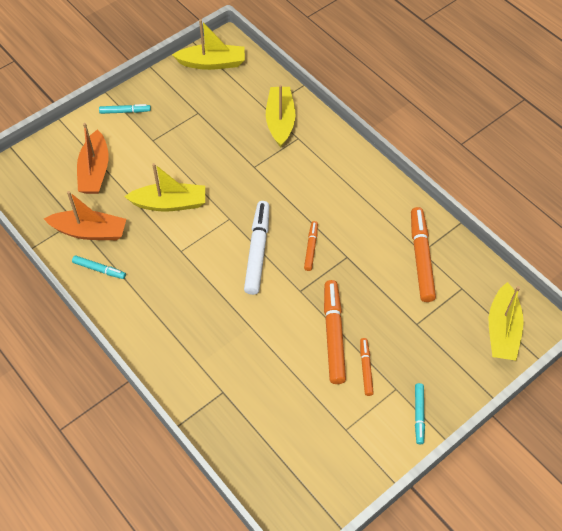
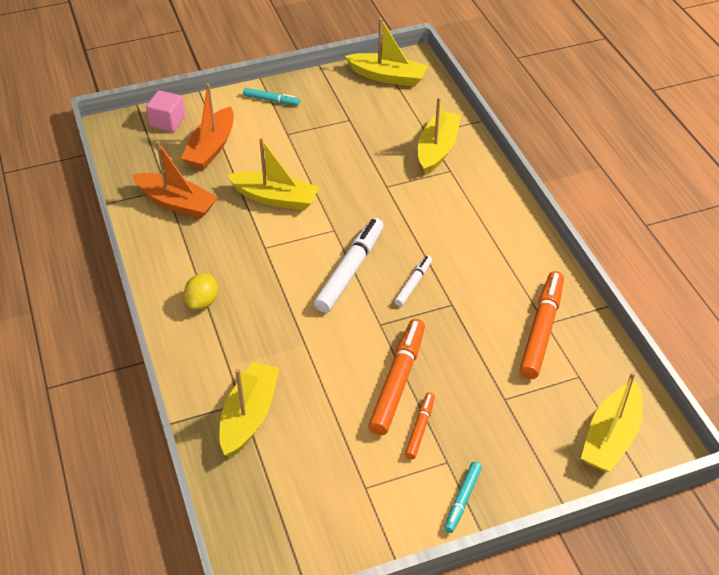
camera: 20 degrees right, 10 degrees down
turquoise marker [72,255,126,279] -> none
orange marker [304,221,318,271] -> white marker [394,255,432,306]
none -> pink cube [146,90,185,132]
none -> yellow lemon [184,273,218,310]
none -> yellow boat [219,362,279,457]

